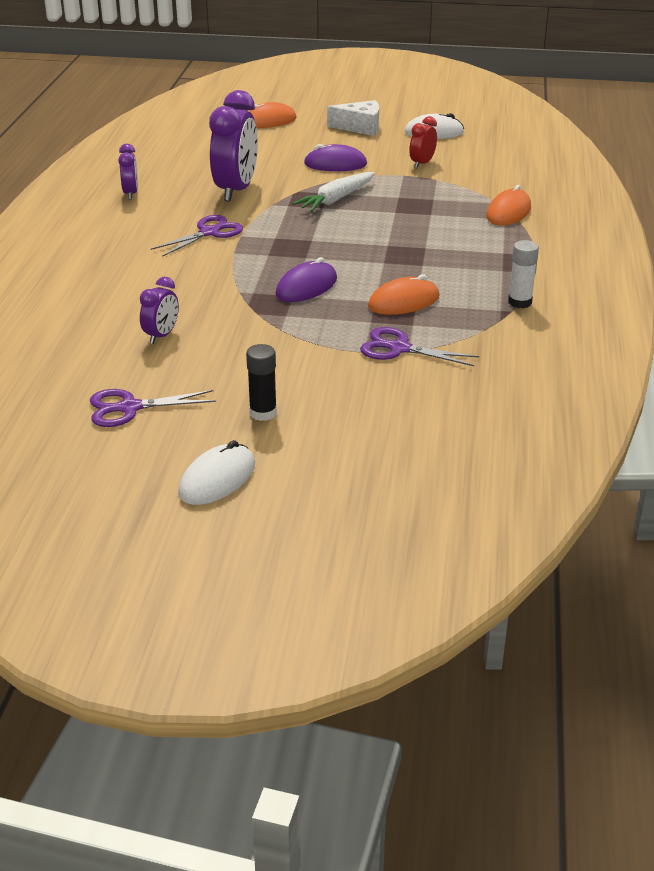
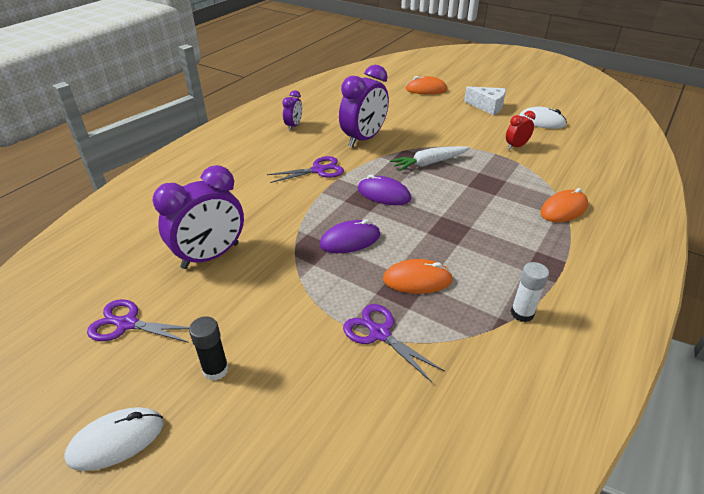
camera: 25 degrees right, 5 degrees up
purple clock [140,277,179,344] -> purple clock [153,165,244,269], size x1.98
purple mouse [304,144,367,171] -> purple mouse moved to [358,174,411,205]

